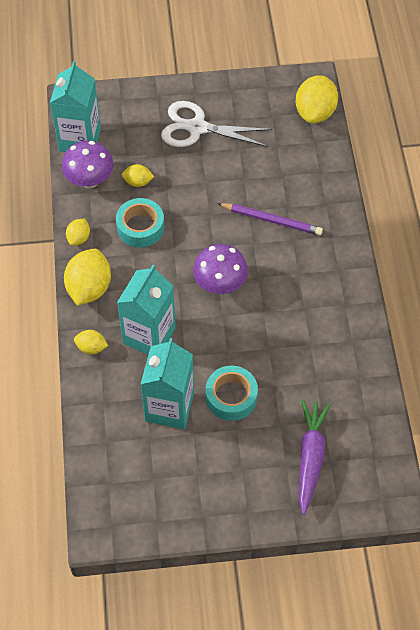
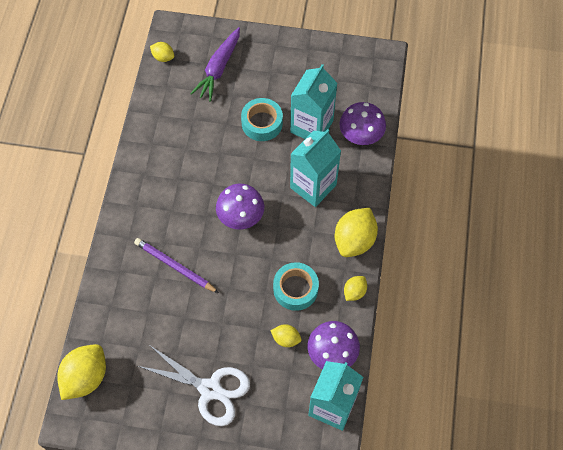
camera: 165 degrees left, 5 degrees up
yellow lemon [74,330,108,354] -> yellow lemon moved to [150,42,174,62]
none -> purple mushroom [339,102,386,145]

